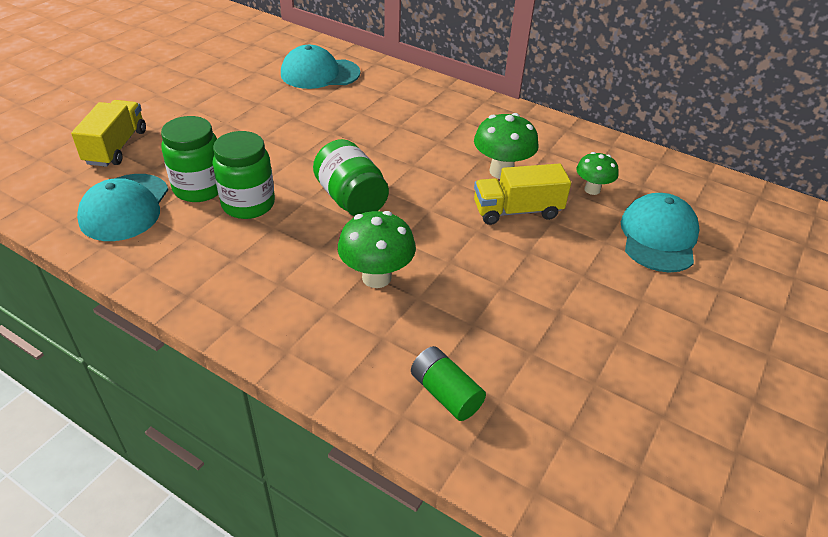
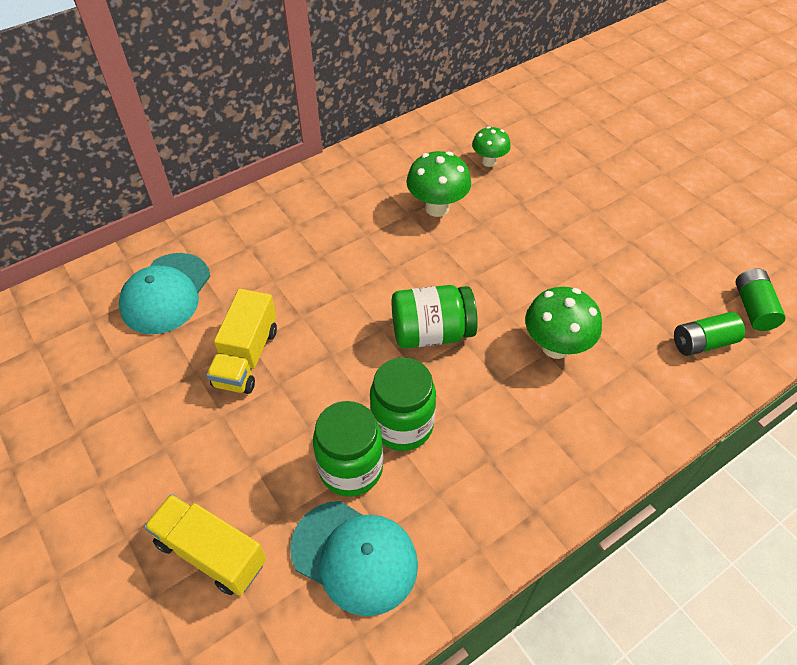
camera: 65 degrees left, 10 degrees up
yellow truck [474,163,571,225] -> yellow truck moved to [206,289,277,394]
turquoise cap [621,193,700,272] -> none
none -> green battery [735,269,786,331]

